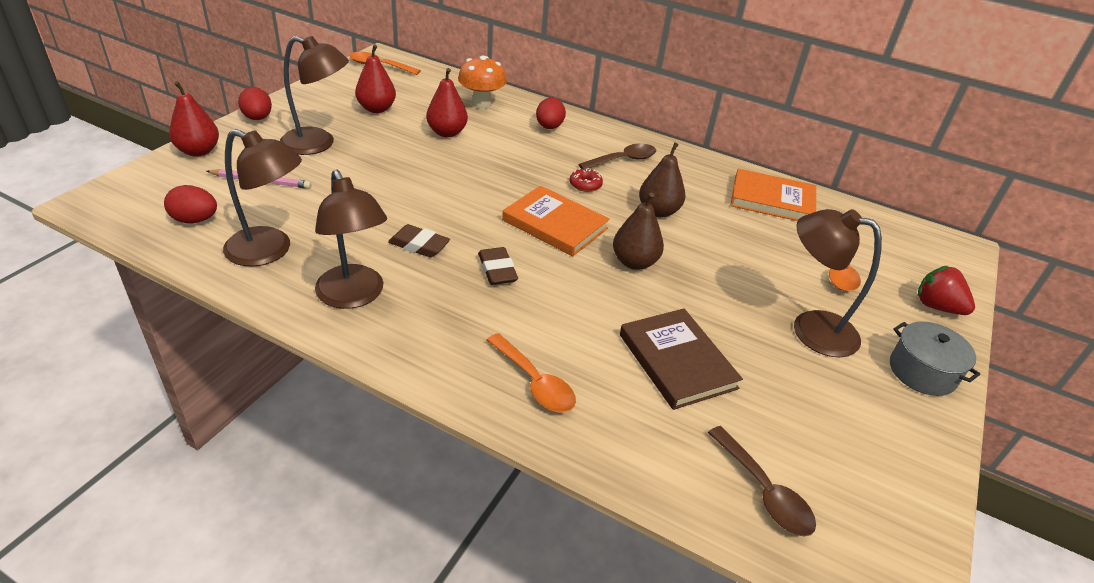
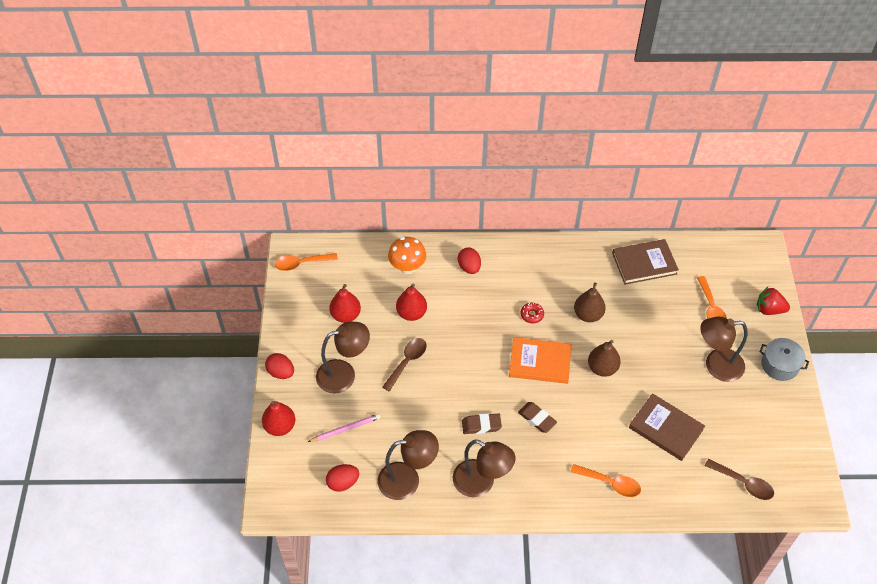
camera: 25 degrees left, 15 degrees up
brown spoon [578,143,656,169] -> brown spoon moved to [382,338,427,392]
orange book [730,169,816,221] -> brown book [612,239,679,285]

